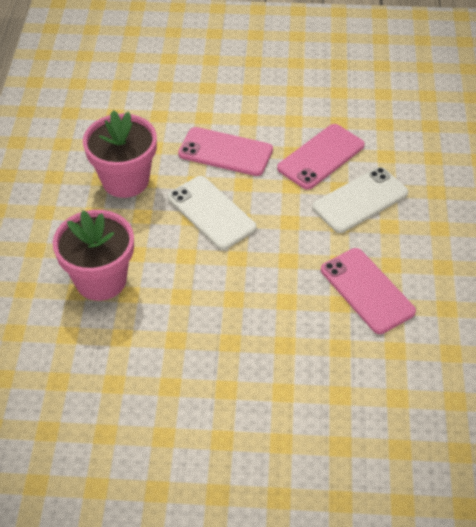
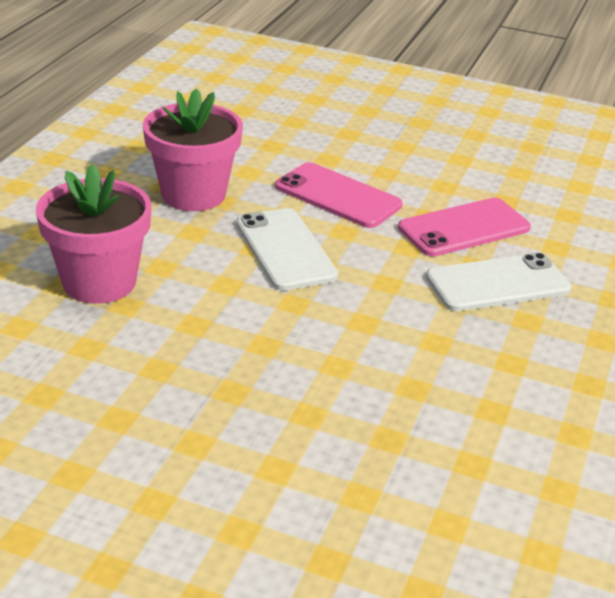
camera: 15 degrees right, 15 degrees down
pink phone [321,248,416,334] -> none

